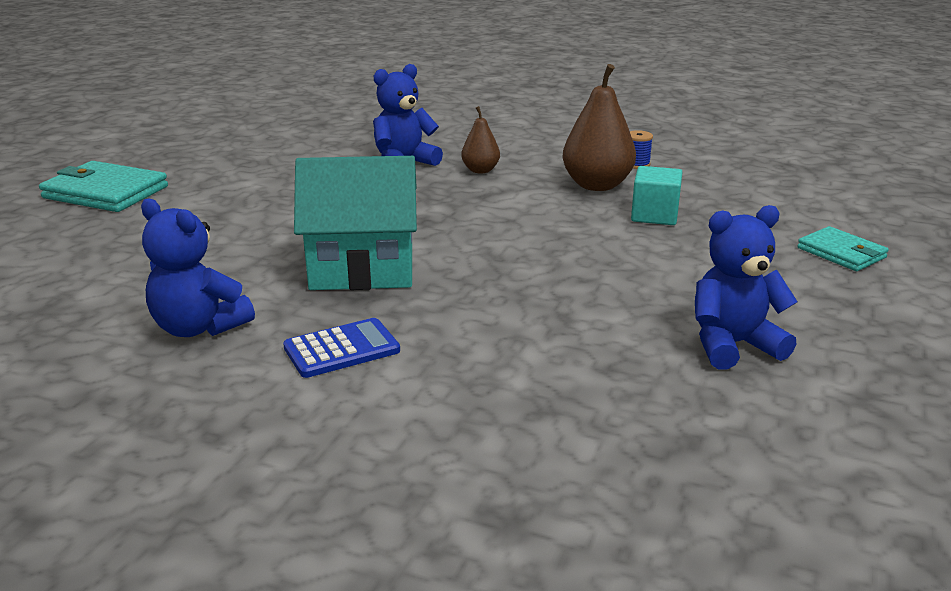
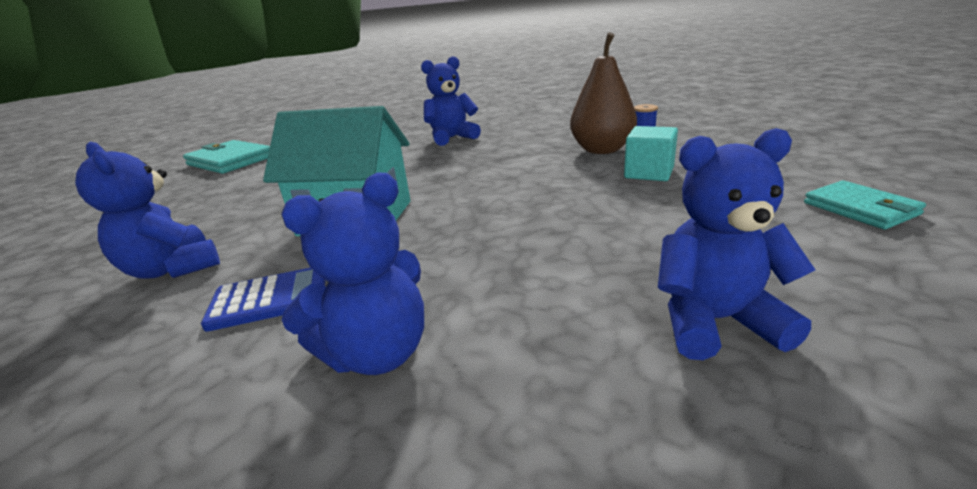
camera: 15 degrees right, 0 degrees up
brown pear [461,106,500,174] -> none
none -> blue teddy bear [281,173,424,375]

